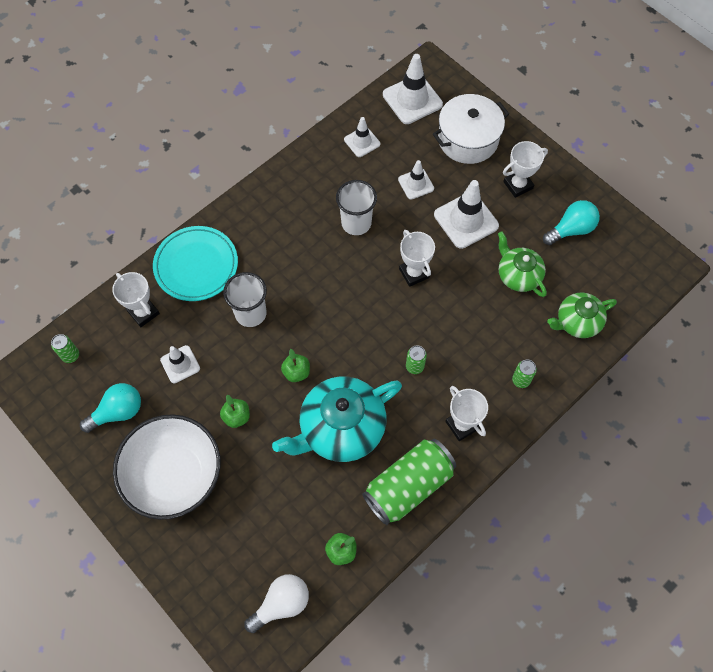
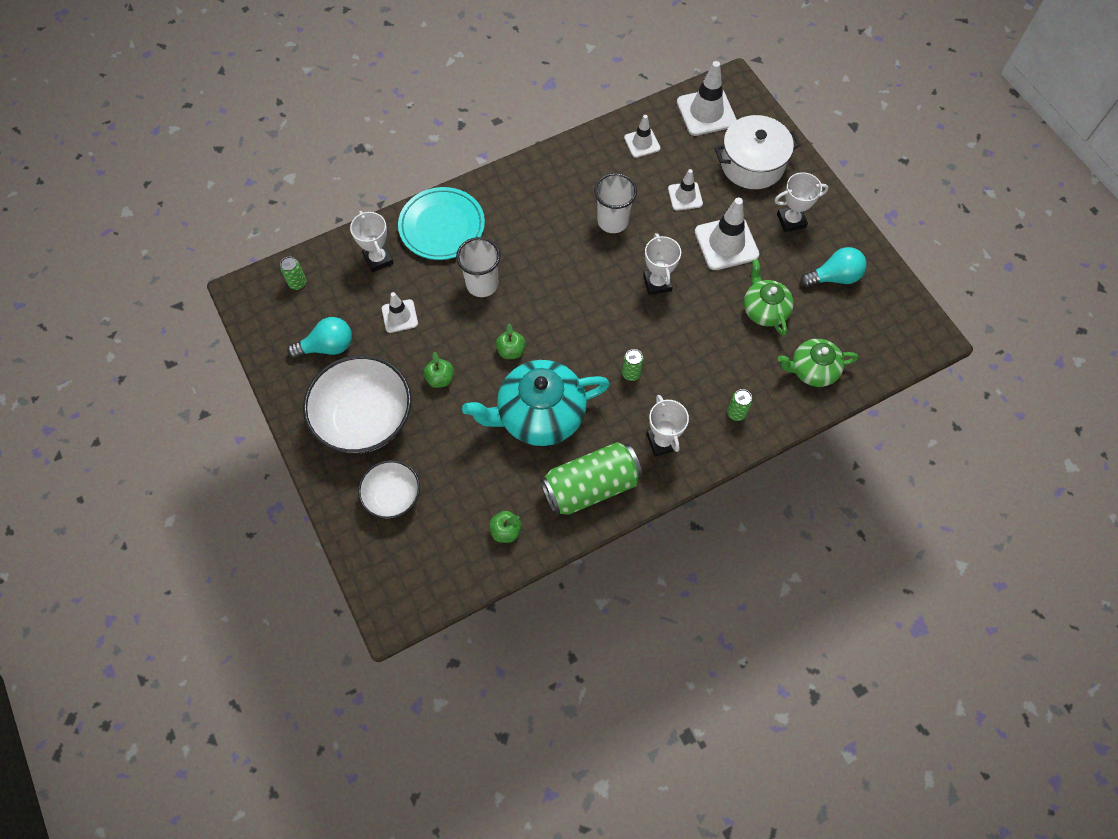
camera: 15 degrees right, 0 degrees up
white light bulb [245,574,309,633] -> none
none -> white bowl [358,460,420,519]

